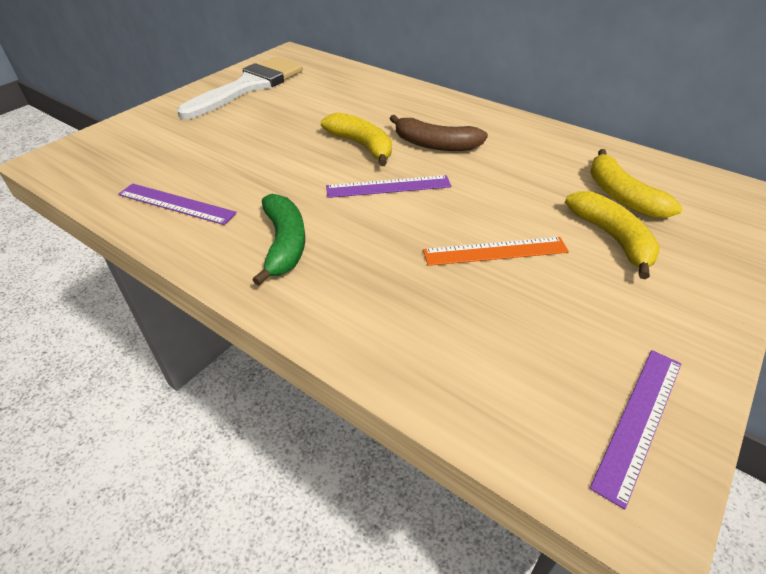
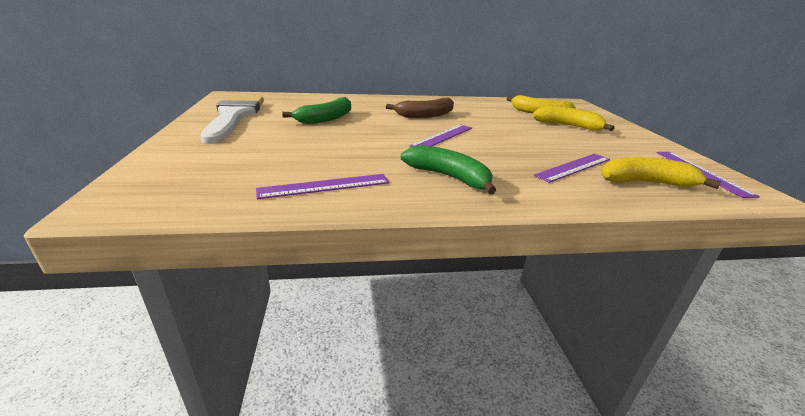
camera: 45 degrees left, 15 degrees down
yellow banana [321,113,392,166] -> yellow banana moved to [601,157,721,189]
orange ruler [423,237,569,266] -> none
none -> green banana [282,97,351,124]
none -> purple ruler [534,154,610,183]

